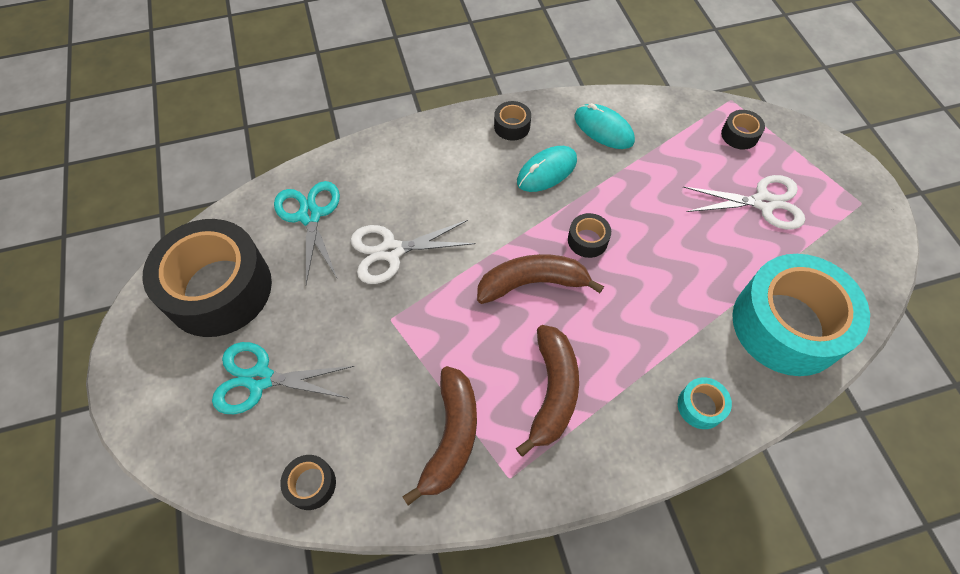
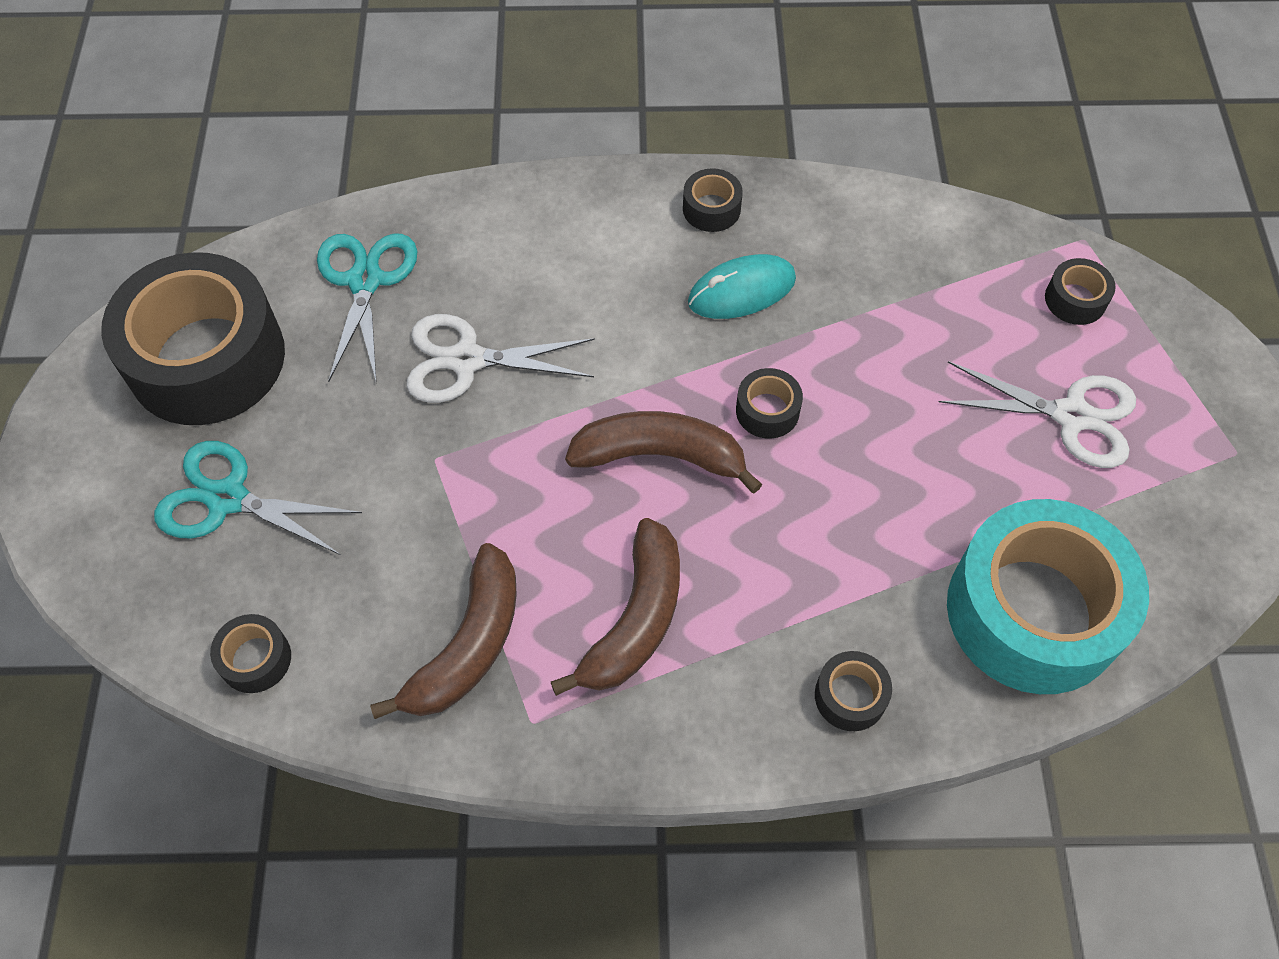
camera: 15 degrees right, 0 degrees up
turquoise mouse [575,103,635,149] -> none
turquoise tape [678,377,732,429] -> black tape [815,651,892,731]

